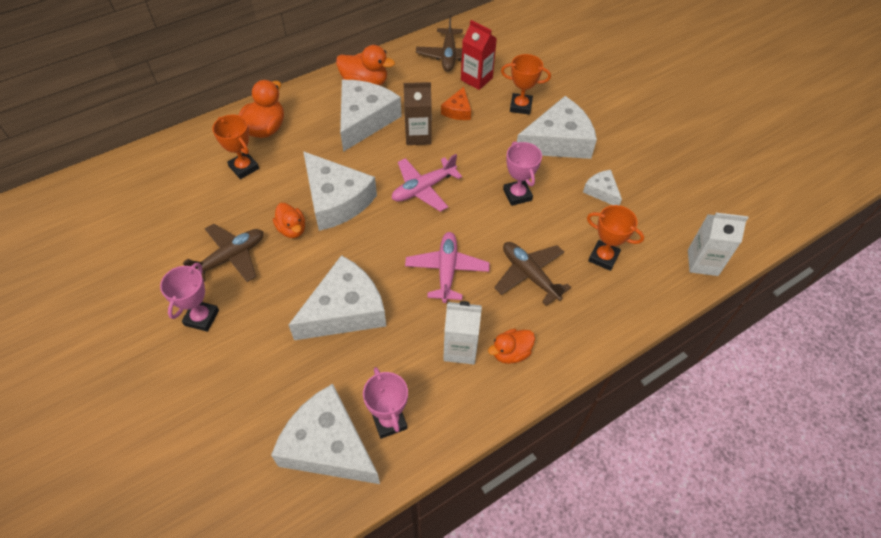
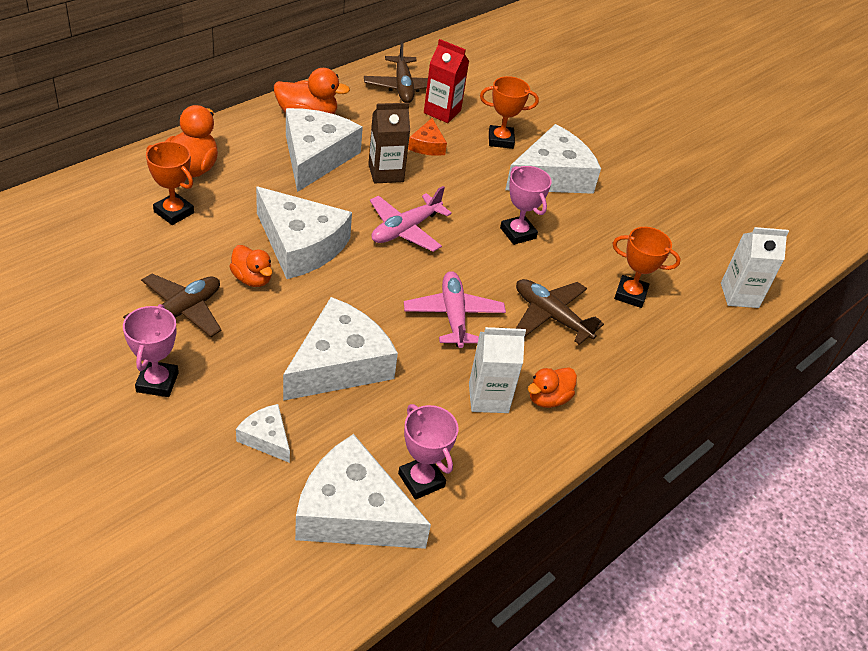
camera: 15 degrees left, 10 degrees down
white cheese [583,170,622,205] -> white cheese moved to [236,404,290,463]

